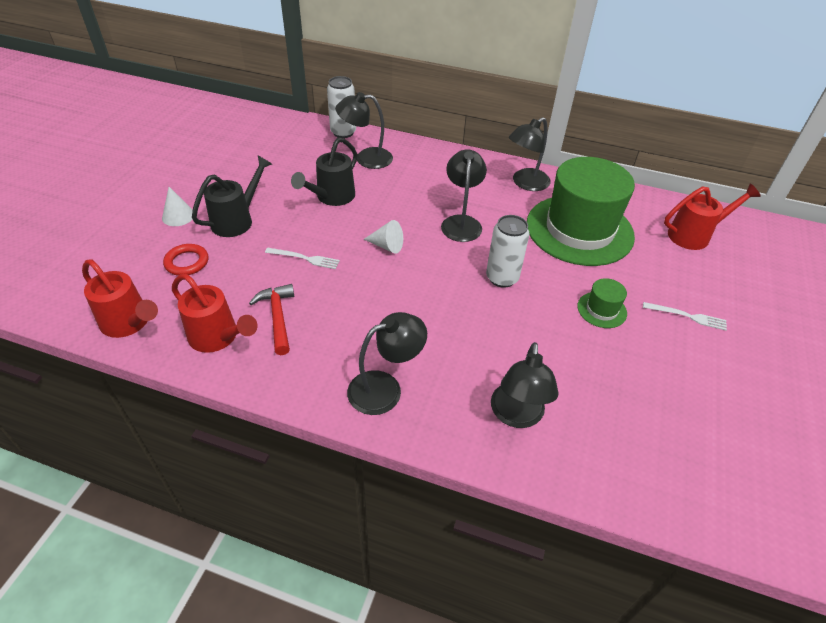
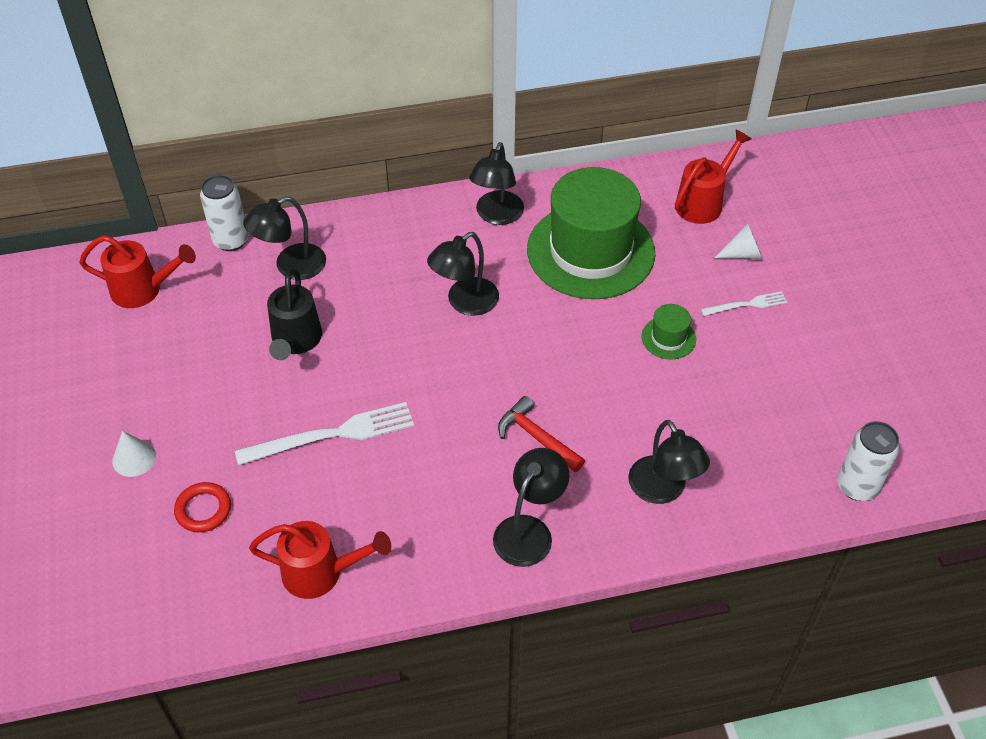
camera: 30 degrees left, 5 degrees up
red watering can [82,259,158,338] -> red watering can moved to [79,235,196,308]
black watering can [192,156,272,237] -> none
red hammer [249,284,294,355] -> red hammer moved to [498,396,585,472]
white fork [265,248,340,269] -> white fork [235,402,414,465], size x1.86
white cone [364,220,403,254] -> white cone moved to [715,224,762,259]
black lamp [441,149,487,242] -> black lamp turned 105 degrees counterclockwise [427,232,499,316]
white can [486,215,530,288] -> white can moved to [838,421,900,501]

